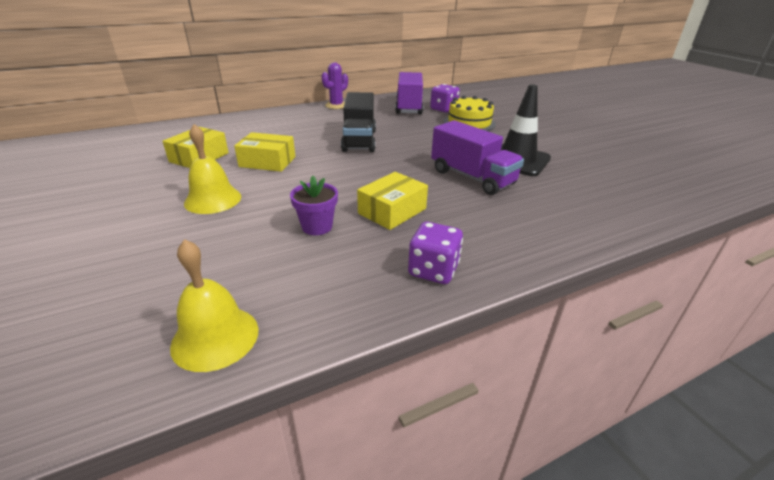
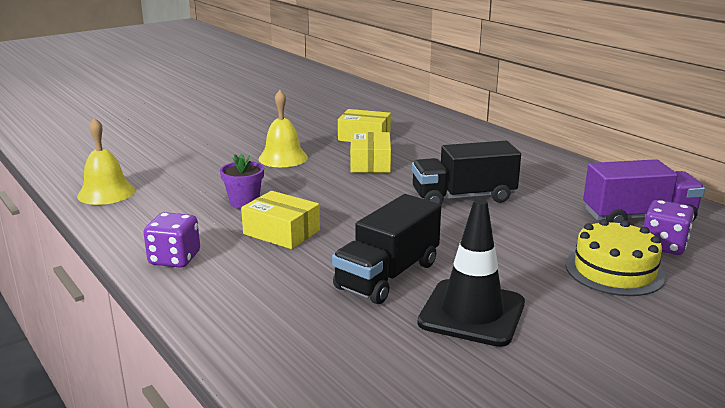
camera: 80 degrees right, 10 degrees down
purple cactus [321,62,348,109] -> none
purple truck [431,120,524,195] -> black truck [332,194,441,304]

